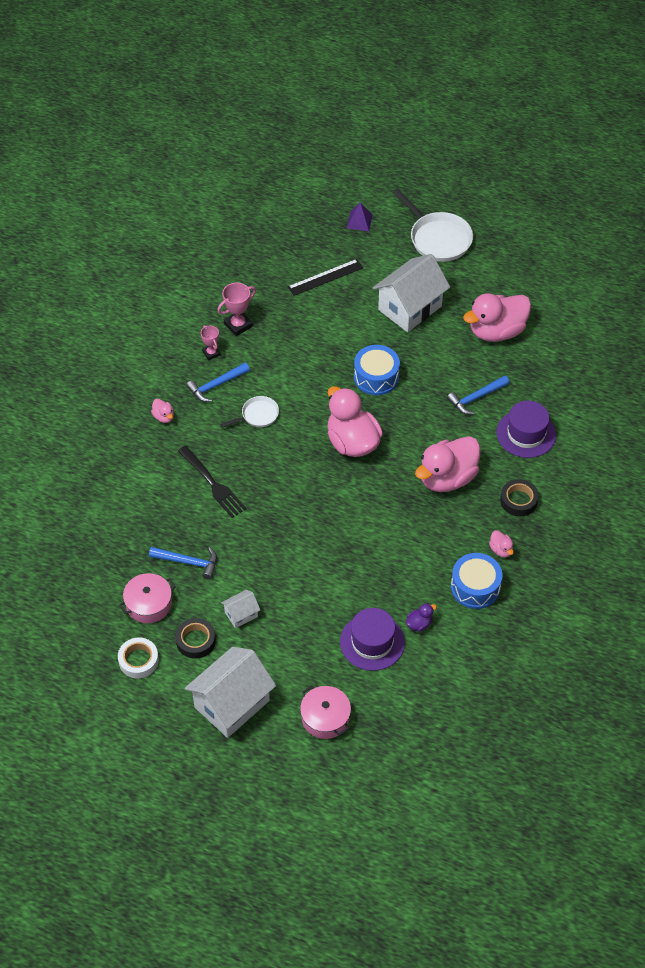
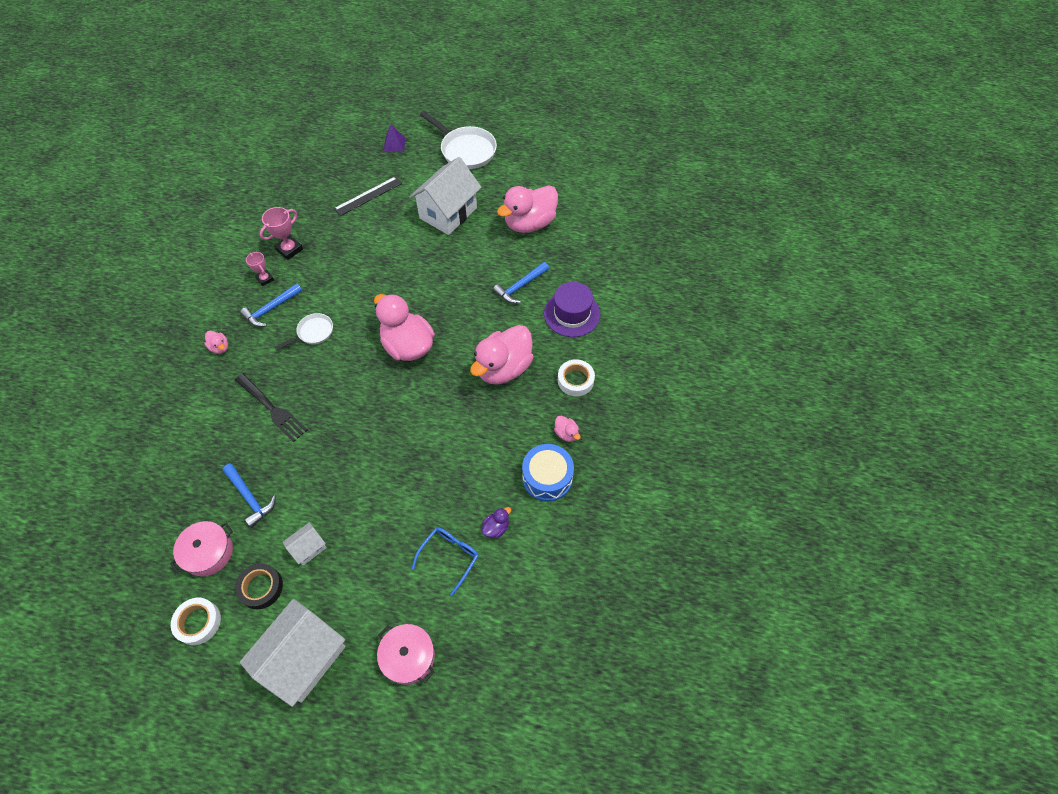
camera: 10 degrees left, 5 degrees up
blue hammer [149,547,217,580] -> blue hammer turned 45 degrees clockwise [223,464,276,528]
purple hat [340,608,405,671] -> blue glasses [412,527,479,596]
blue drum [354,345,400,395] -> none
black tape [500,479,539,516] -> white tape [558,359,595,396]

